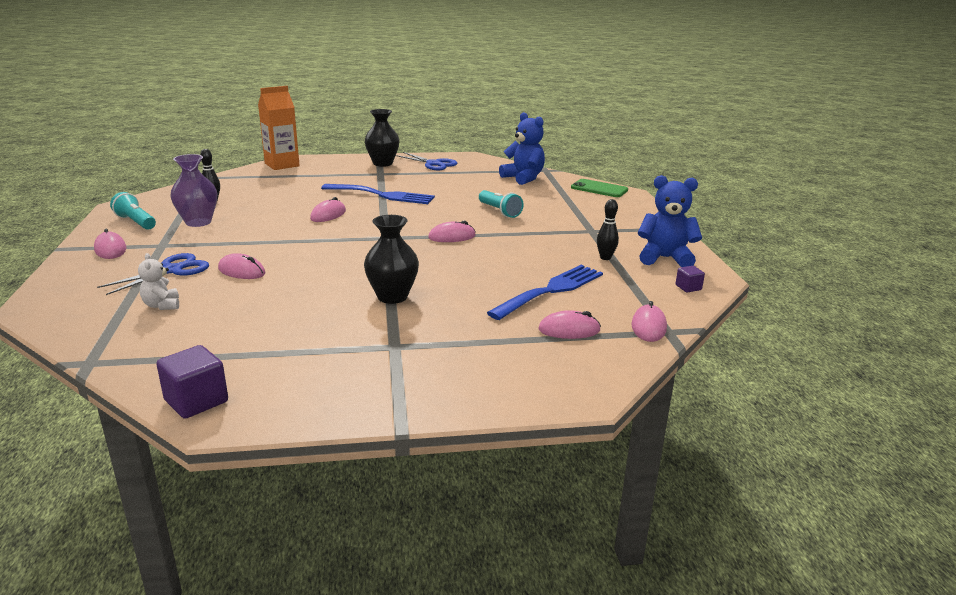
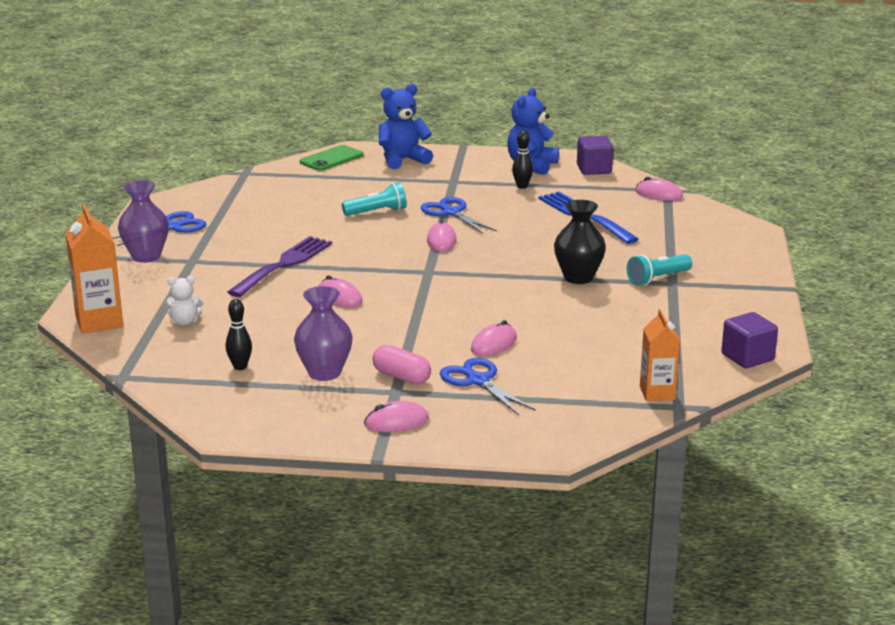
camera: 75 degrees left, 0 degrees up
turquoise flashlight [110,192,156,230] -> turquoise flashlight moved to [627,254,692,286]
white teddy bear [138,253,179,310] -> white teddy bear moved to [164,276,204,326]
blue fork [321,184,435,204] -> purple fork [228,236,332,297]
black vase [365,109,399,167] -> purple vase [118,180,169,263]
blue teddy bear [499,112,545,185] -> blue teddy bear moved to [379,84,433,169]
pink mouse [538,310,601,339] -> none
purple cube [675,266,705,292] -> purple cube [577,136,613,175], size x1.81
none -> pink capsule [372,345,431,384]
none -> blue scissors [421,197,497,234]
none -> orange carton [640,309,680,401]

